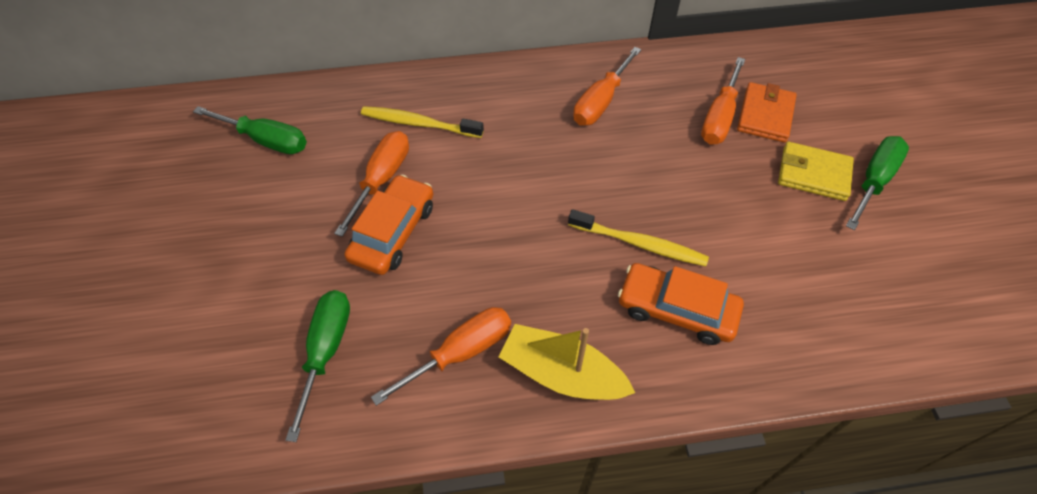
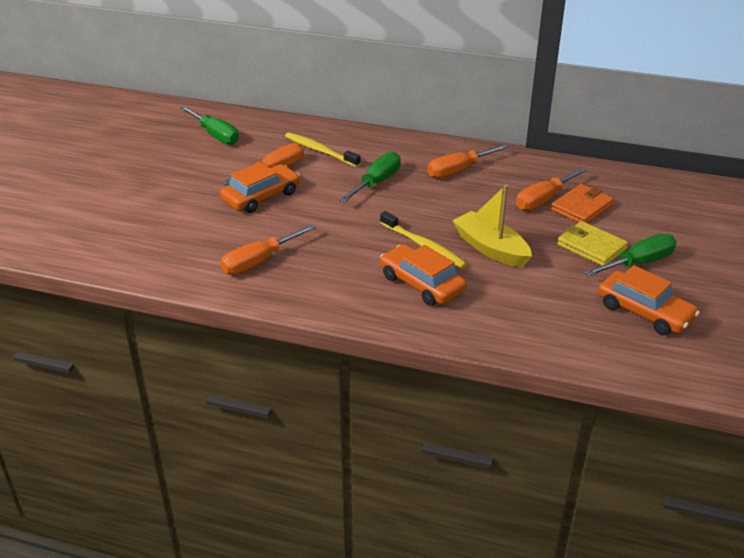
camera: 25 degrees right, 20 degrees down
green screwdriver [286,290,350,442] -> green screwdriver moved to [339,152,401,203]
orange screwdriver [371,307,511,406] -> orange screwdriver turned 150 degrees clockwise [220,224,316,275]
yellow boat [499,324,635,400] -> yellow boat moved to [452,184,532,268]
none -> orange car [598,265,700,335]

